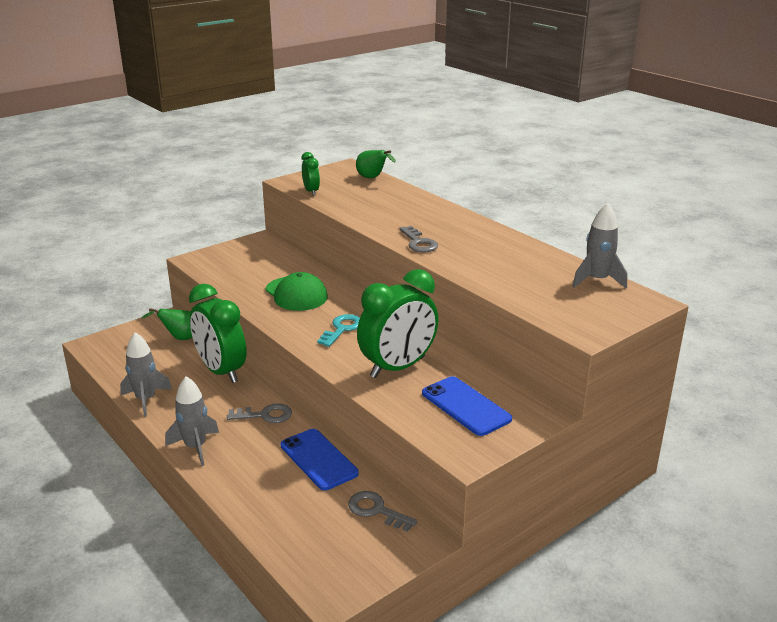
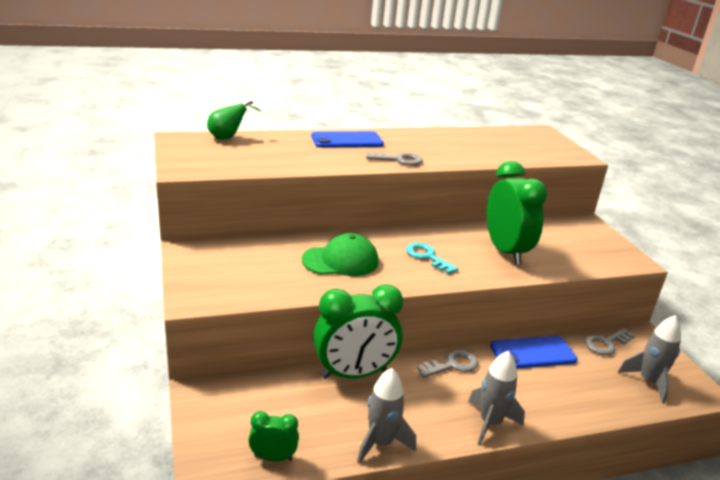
camera: 70 degrees left, 0 degrees up
green pear [142,308,193,340] -> none
grey key [227,403,292,423] -> grey key turned 45 degrees clockwise [417,350,478,378]
green clock [302,152,320,196] -> green clock moved to [249,411,299,462]
blue phone [422,376,512,436] -> blue phone moved to [311,131,384,148]
grey rocket [572,203,627,289] -> grey rocket moved to [618,315,681,403]

